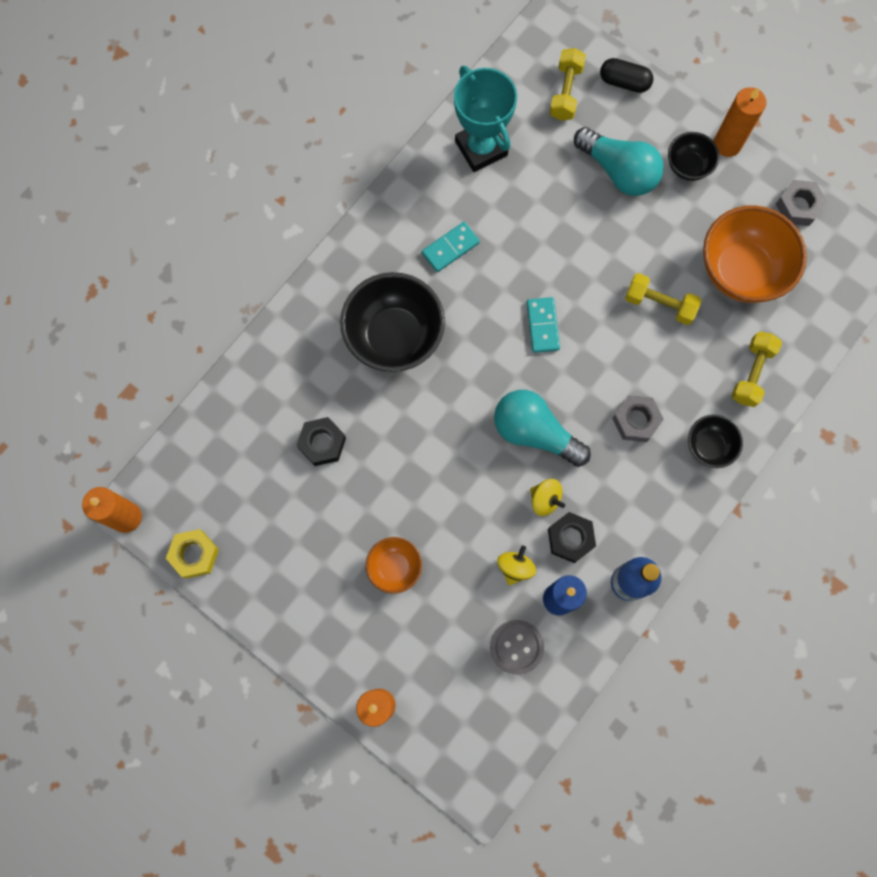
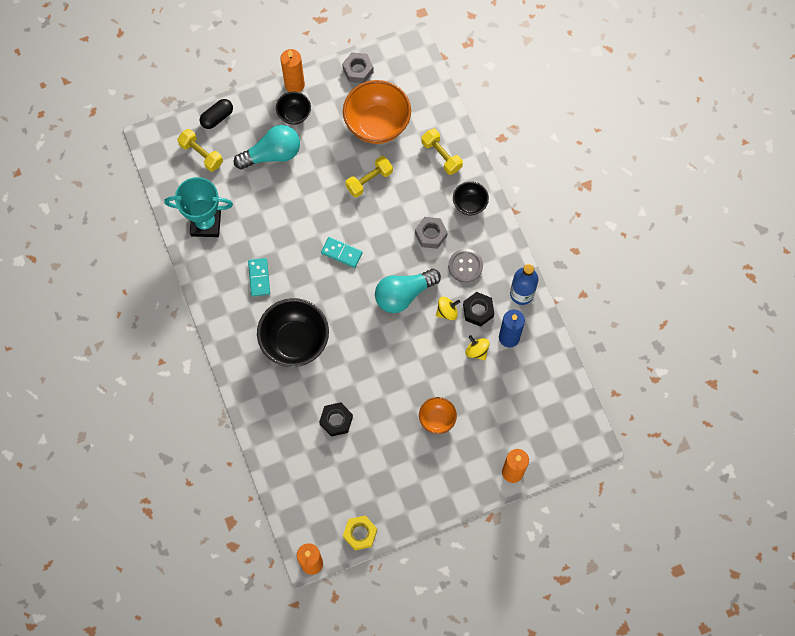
camera: 60 degrees left, 5 degrees down
grey button [490,620,544,675] -> grey button moved to [448,249,483,283]

